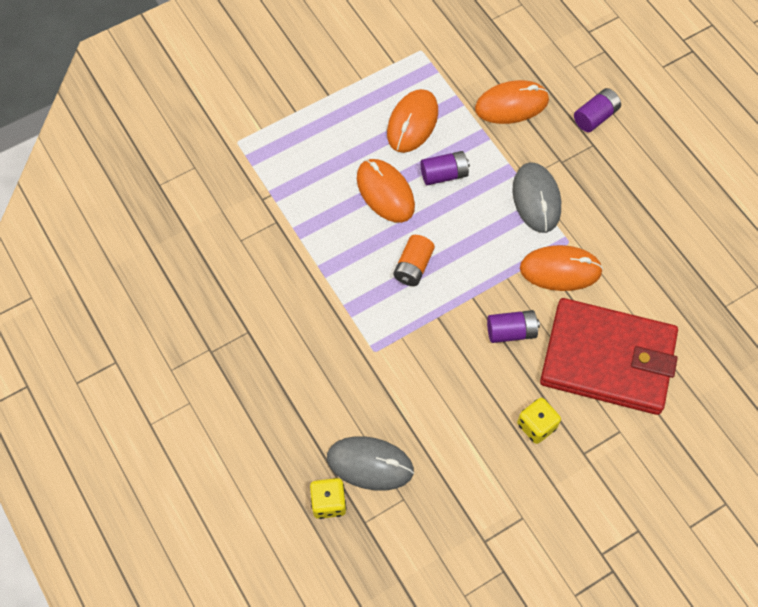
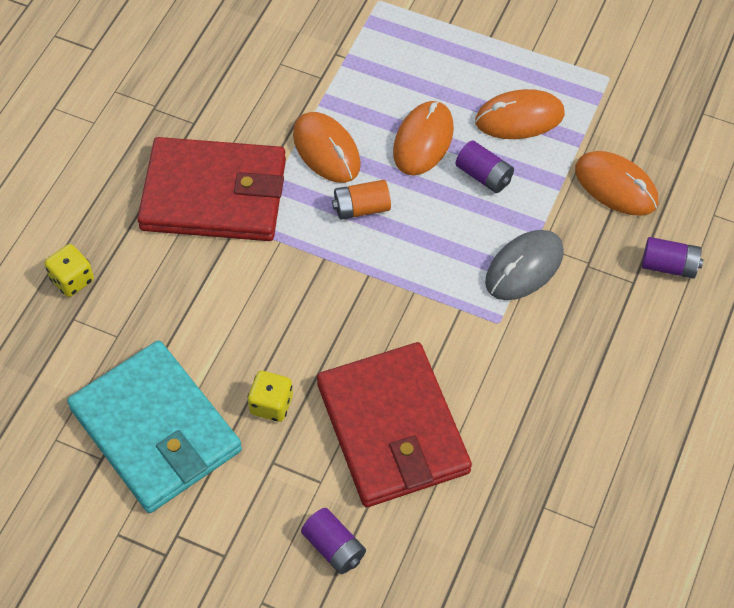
camera: 55 degrees right, 5 degrees down
grey mouse [327,436,414,491] -> none
purple battery [487,310,540,343] -> purple battery moved to [301,508,366,574]
orange mouse [520,245,603,291] -> orange mouse moved to [293,112,361,183]
none -> turquoise wallet [67,340,242,513]
none -> red wallet [137,137,286,241]

